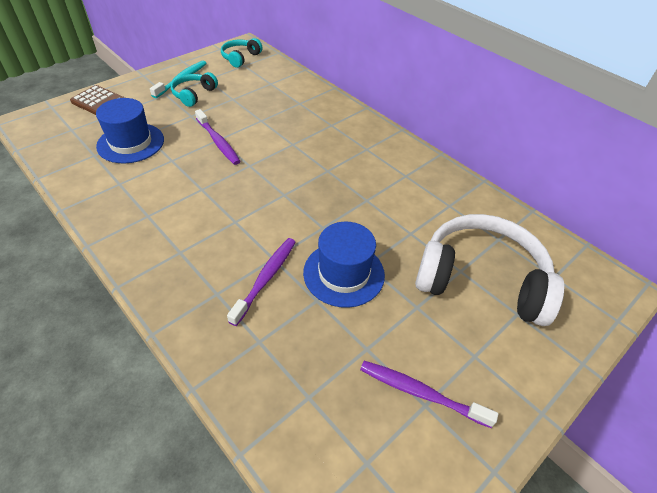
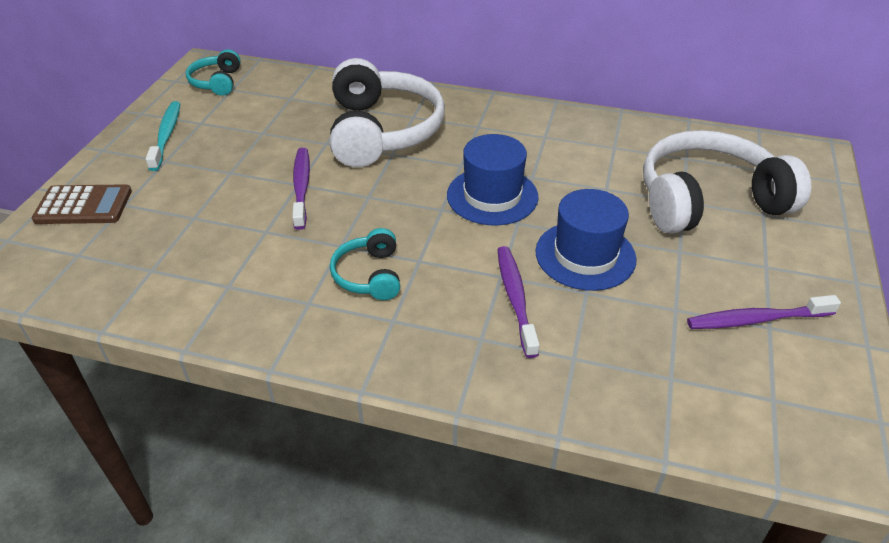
camera: 30 degrees left, 5 degrees down
blue hat [96,98,164,163] -> blue hat moved to [447,134,539,225]
turquoise headphones [171,72,218,107] -> turquoise headphones moved to [330,228,400,300]
purple toothbrush [195,109,241,165] -> purple toothbrush turned 120 degrees counterclockwise [292,148,310,230]
none -> white headphones [330,58,445,167]

